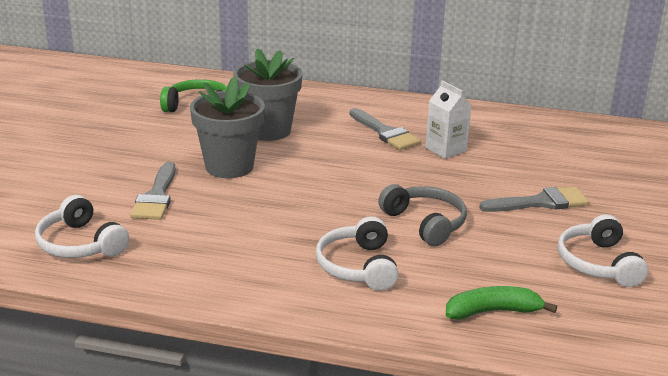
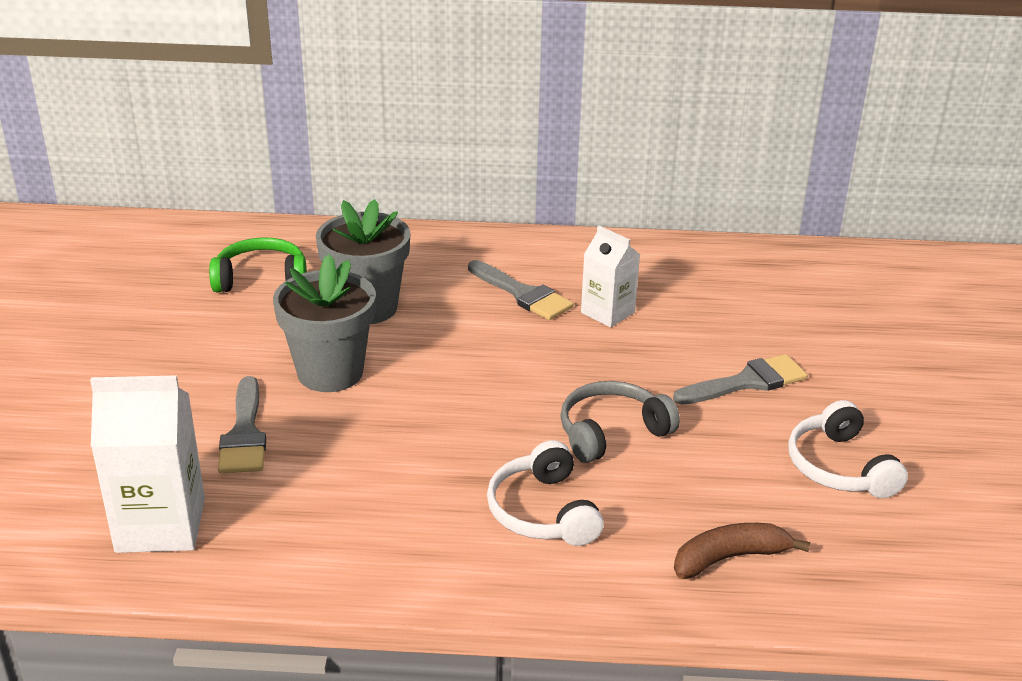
camera: 10 degrees left, 5 degrees up
white headphones [35,195,129,258] -> white carton [90,375,205,553]
grey headphones [378,184,467,246] -> grey headphones turned 75 degrees counterclockwise [560,381,680,463]
green banana [446,286,557,320] -> brown banana [674,523,810,579]

